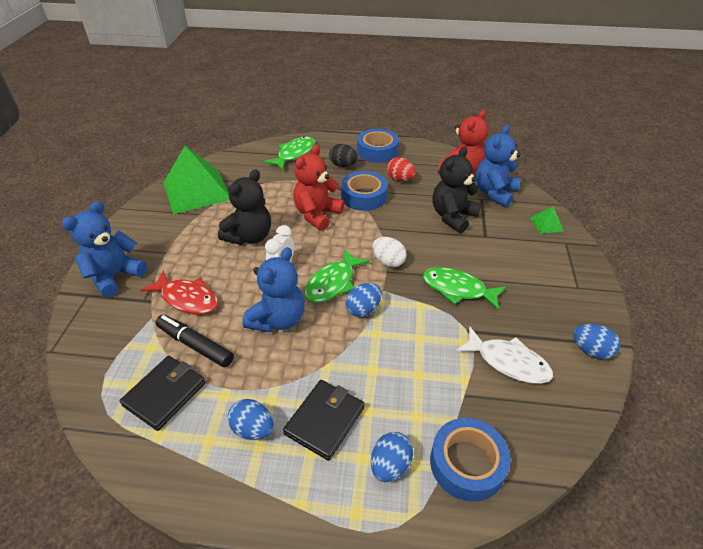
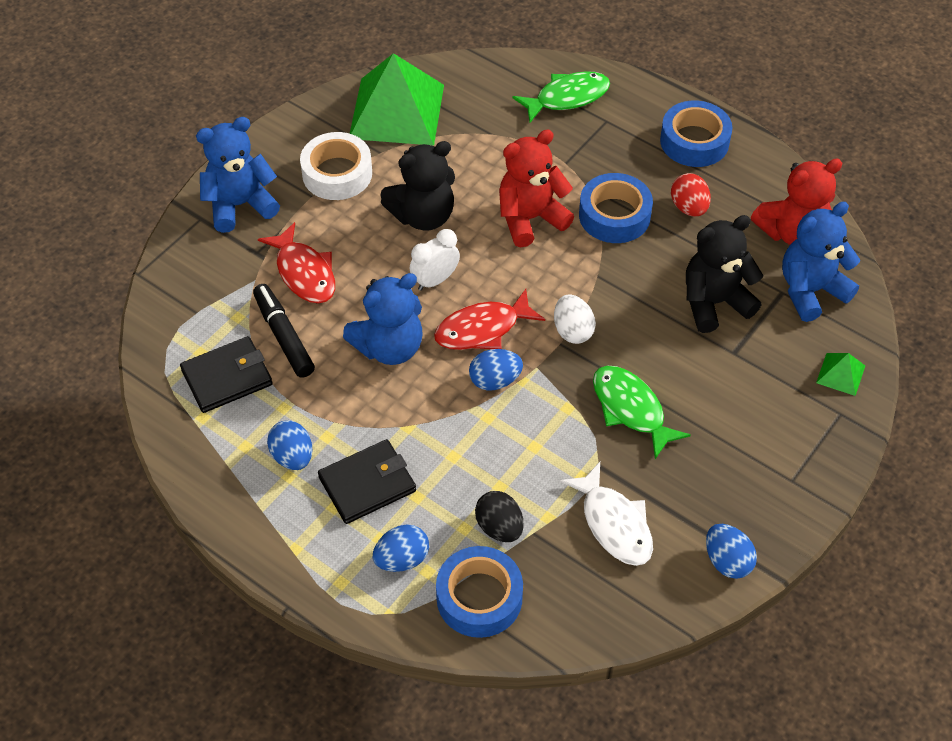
camera: 30 degrees right, 10 degrees up
green fish [304,249,369,303] -> red fish [434,289,545,350]
black egg [329,144,358,167] -> black egg moved to [475,491,524,542]
none -> white tape [300,132,372,200]

